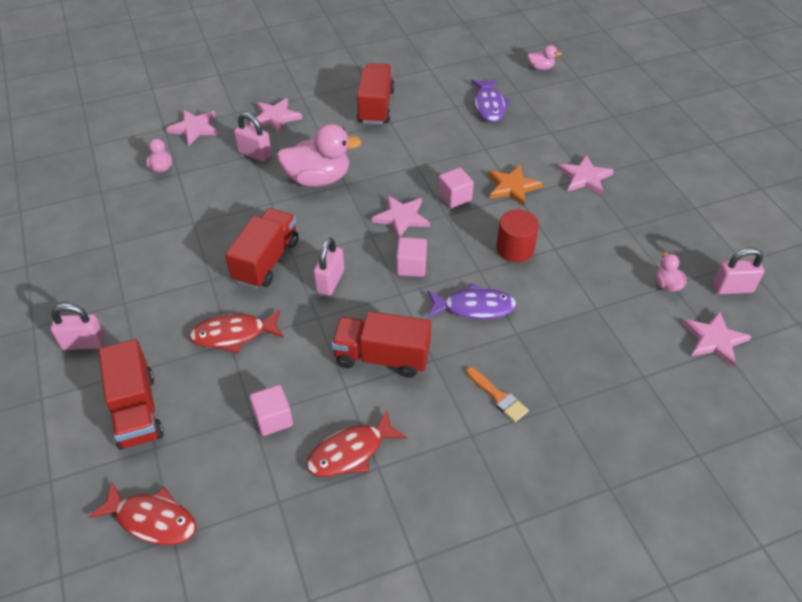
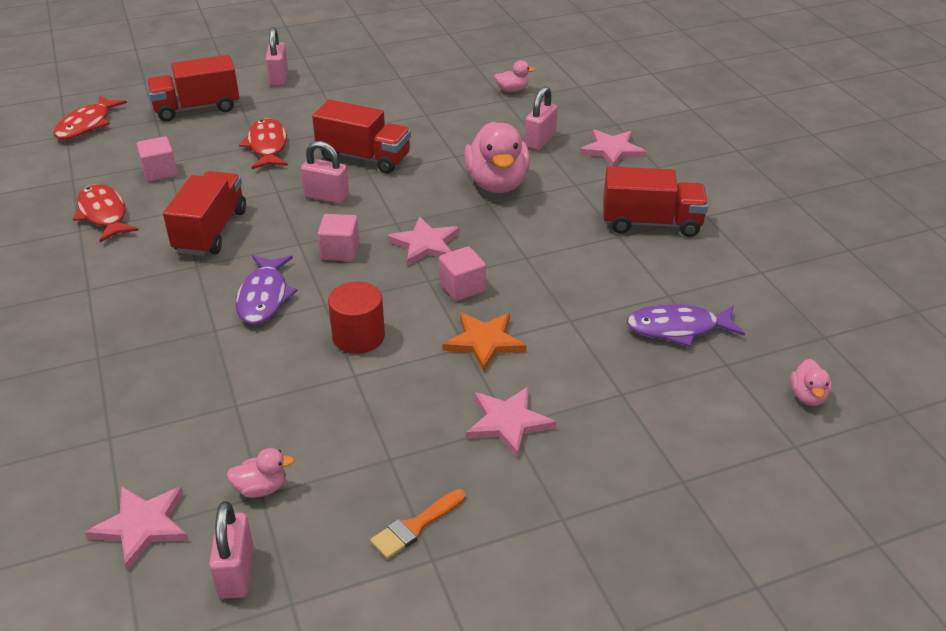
camera: 90 degrees right, 10 degrees down
pink star [166,110,219,146] -> none
orange brush [466,367,529,422] -> orange brush moved to [370,489,466,559]

